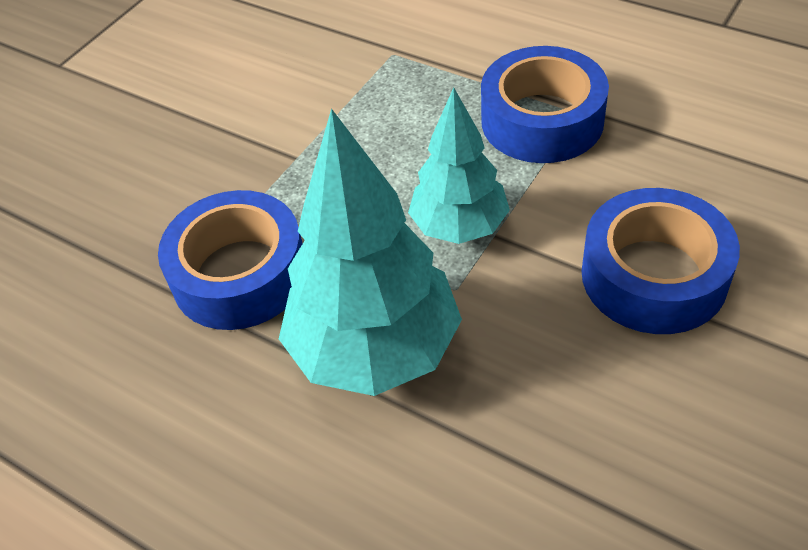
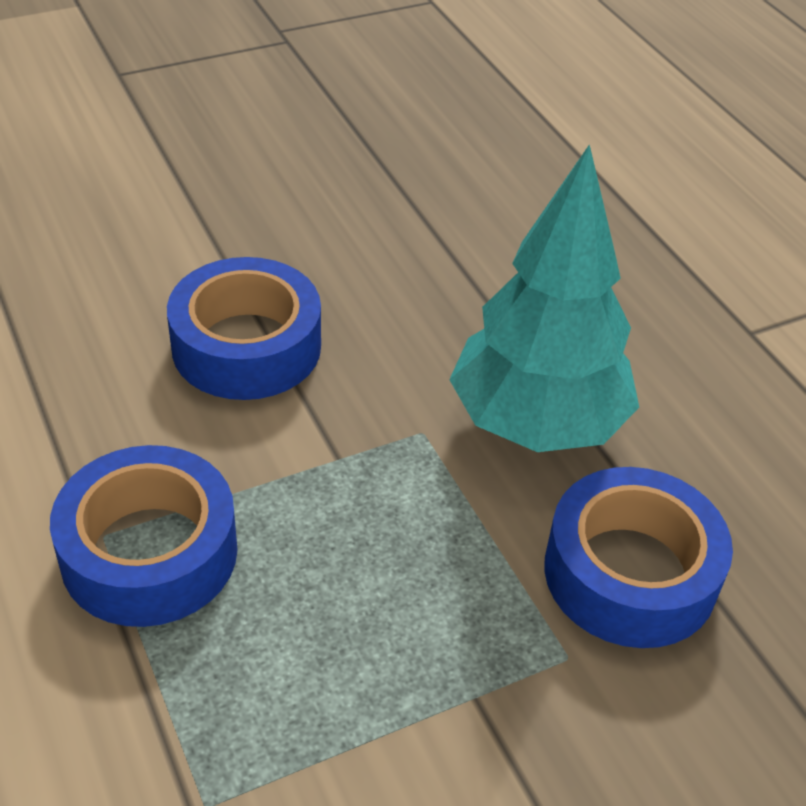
camera: 155 degrees left, 5 degrees down
turquoise tree [408,87,510,244] -> none

